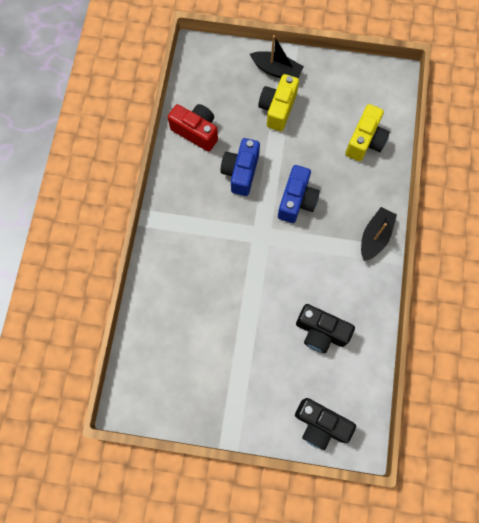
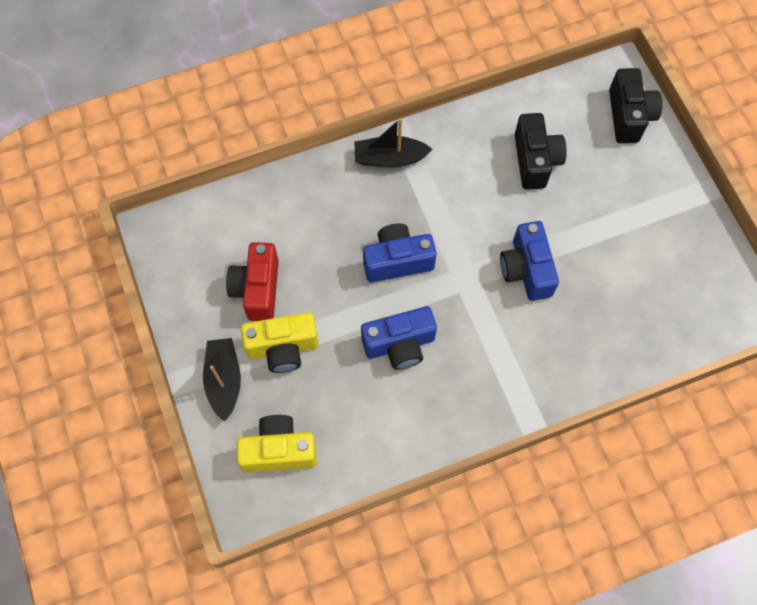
camera: 120 degrees left, 5 degrees down
red camera [168,104,218,152] -> red camera moved to [226,242,279,321]
yellow camera [345,104,390,161] -> yellow camera moved to [236,415,317,472]
none -> blue camera [500,221,559,301]

